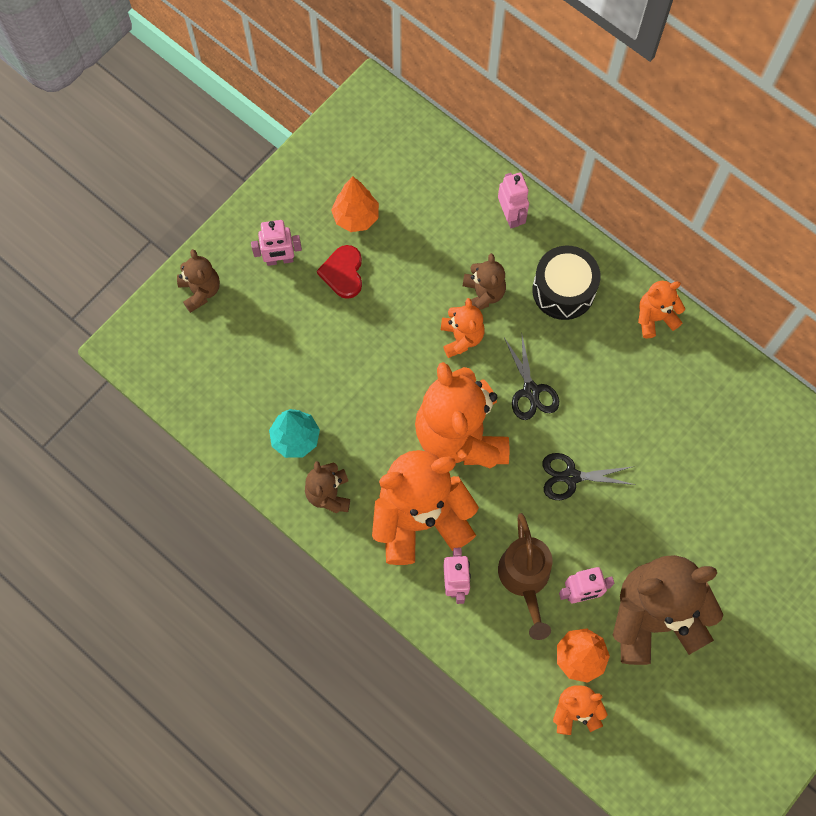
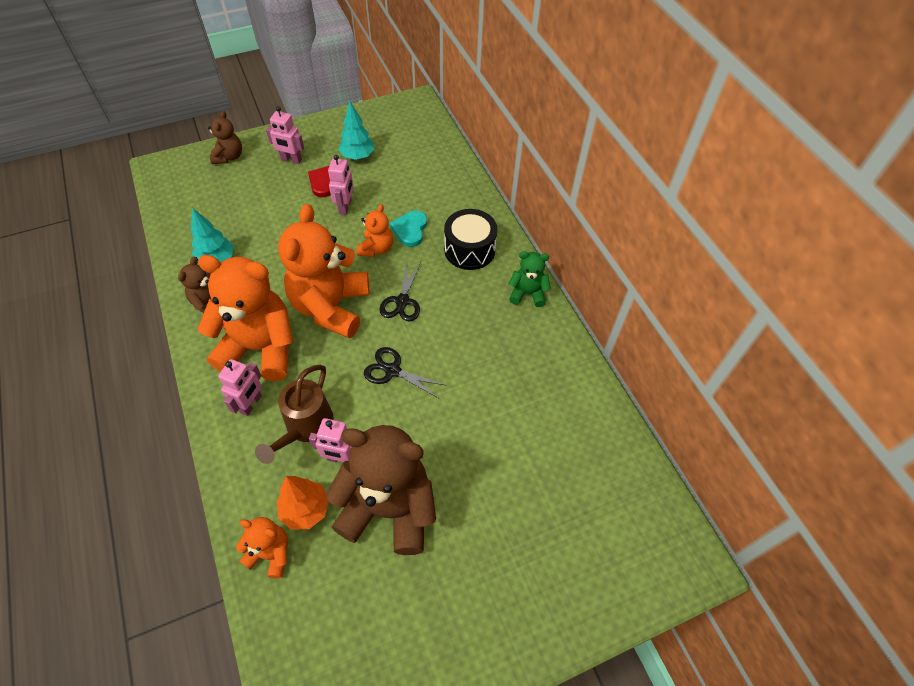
camera: 25 degrees right, 15 degrees down
orange tree [331,176,379,232] -> turquoise tree [338,101,375,160]
brown teddy bear [463,253,506,310] -> turquoise heart [390,211,427,247]
pink robot [498,173,529,228] -> pink robot moved to [328,155,354,215]
orange teddy bear [638,281,686,338] -> green teddy bear [508,251,551,307]

